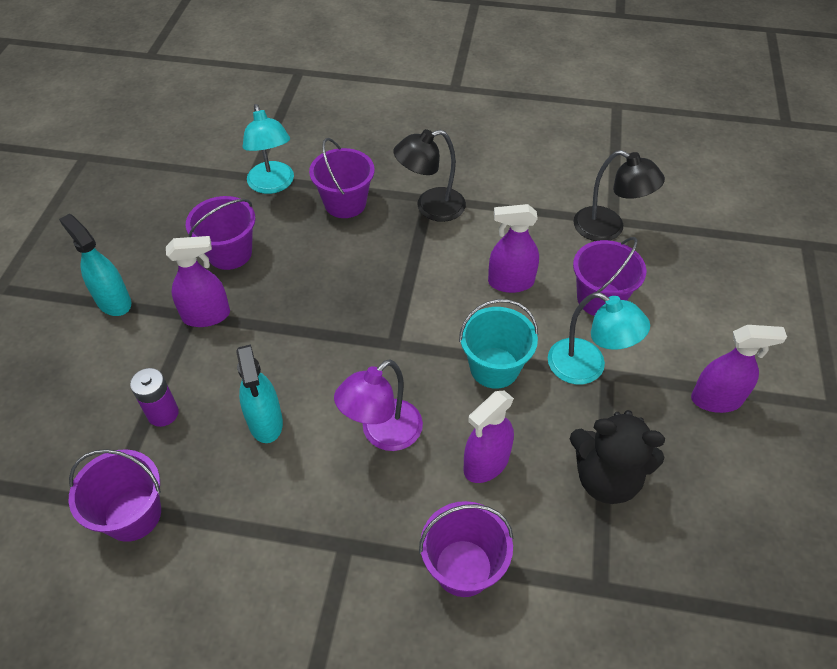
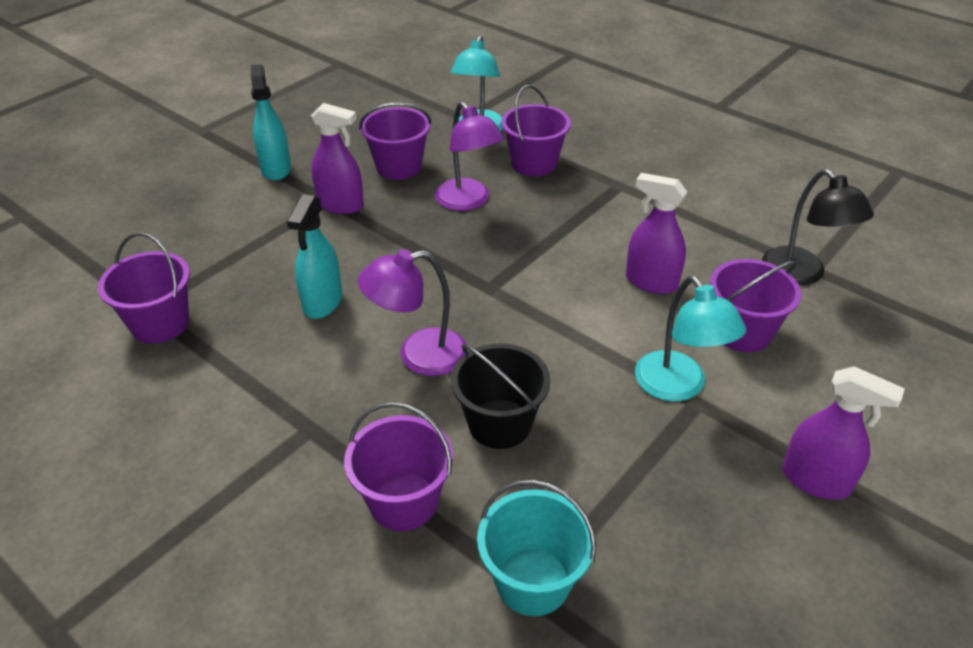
camera: 30 degrees right, 10 degrees down
purple battery [130,368,179,427] -> none
black lamp [394,129,466,222] -> none
turquoise bucket [459,299,538,389] -> turquoise bucket moved to [477,480,596,616]
purple spray bottle [464,391,514,483] -> black bucket [451,343,551,449]
black teddy bear [570,410,665,504] -> none
none -> purple lamp [435,101,504,211]

